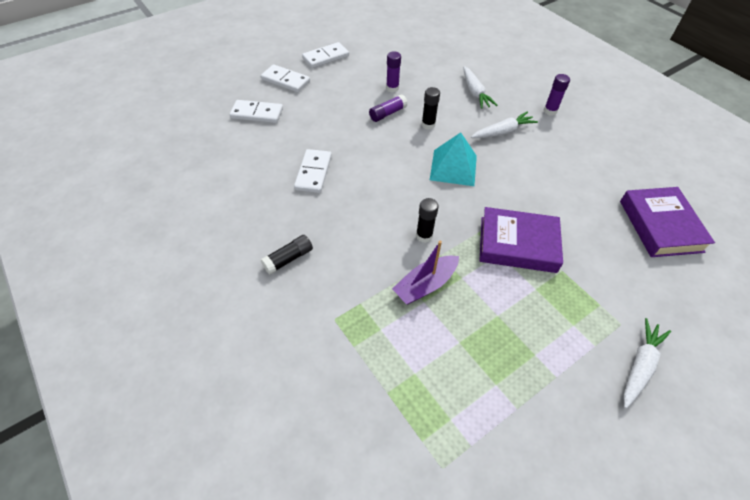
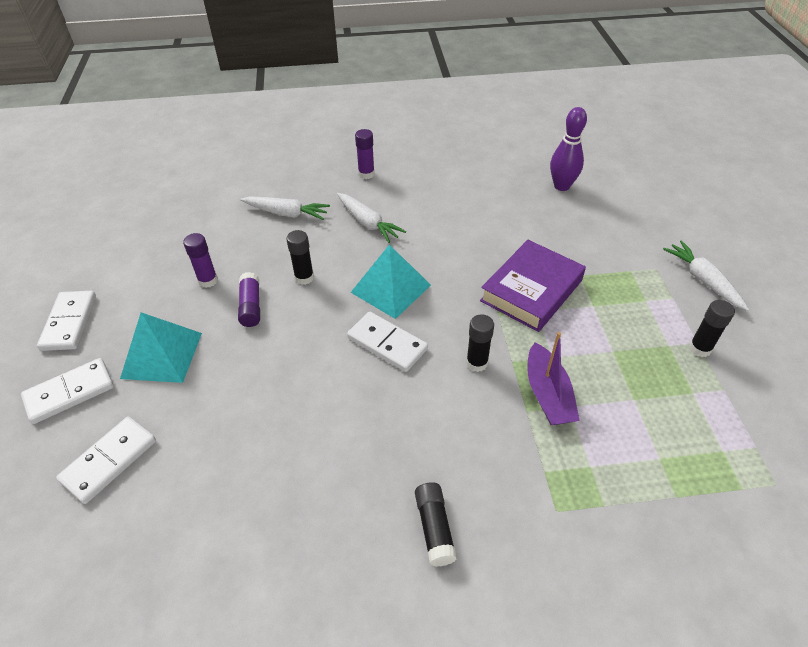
camera: 60 degrees left, 5 degrees down
white domino [294,149,332,193] -> white domino moved to [347,312,428,372]
white carrot [471,112,538,138] -> white carrot turned 135 degrees clockwise [337,193,406,243]
purple book [620,187,715,257] -> purple bowling pin [550,107,587,191]
none -> turquoise pyramid [120,312,202,383]
none -> black glue stick [689,300,735,357]

